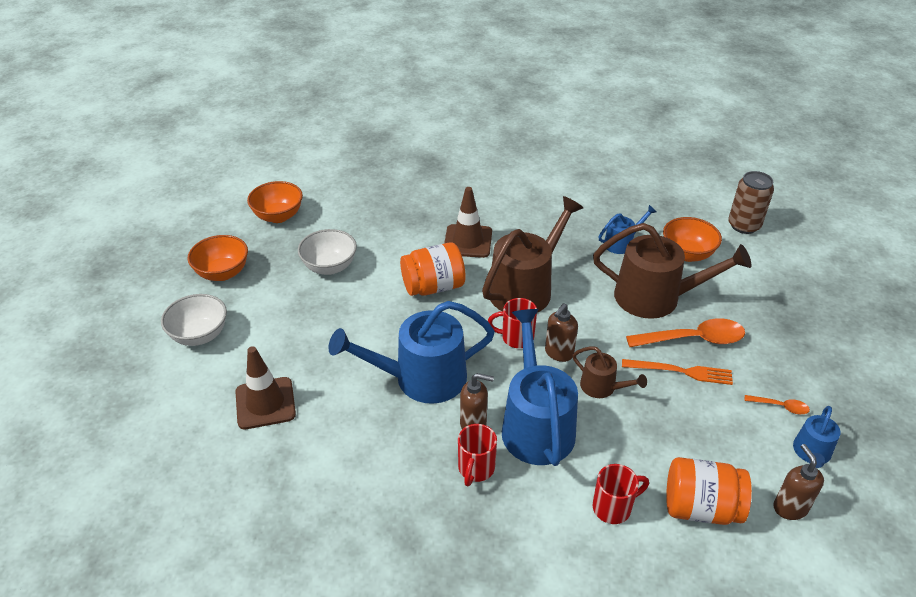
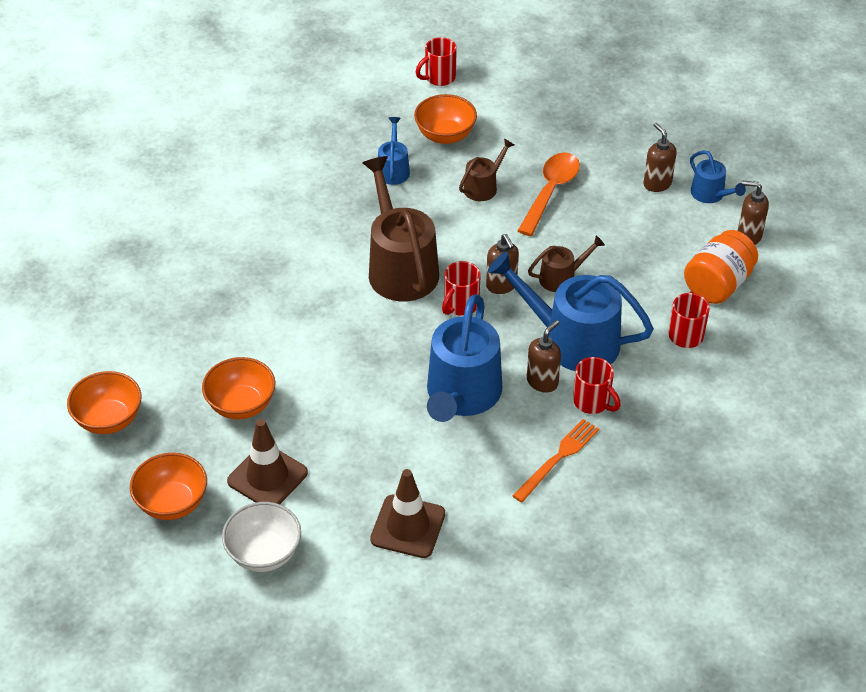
camera: 60 degrees left, 5 degrees up
white bowl [298,229,357,275] -> orange bowl [202,357,275,420]
orange jar [400,242,466,296] -> none
brown traffic cone [444,187,492,258] -> brown traffic cone moved to [227,419,308,504]
brown watering can [593,223,752,319] -> brown watering can [459,138,514,201], size x0.49
orange fork [622,359,733,385] -> orange fork moved to [512,419,599,502]
brown can [728,171,774,234] -> red mug [416,37,457,86]
orange spoon [744,395,810,414] -> brown soap dispenser [644,123,677,192]

